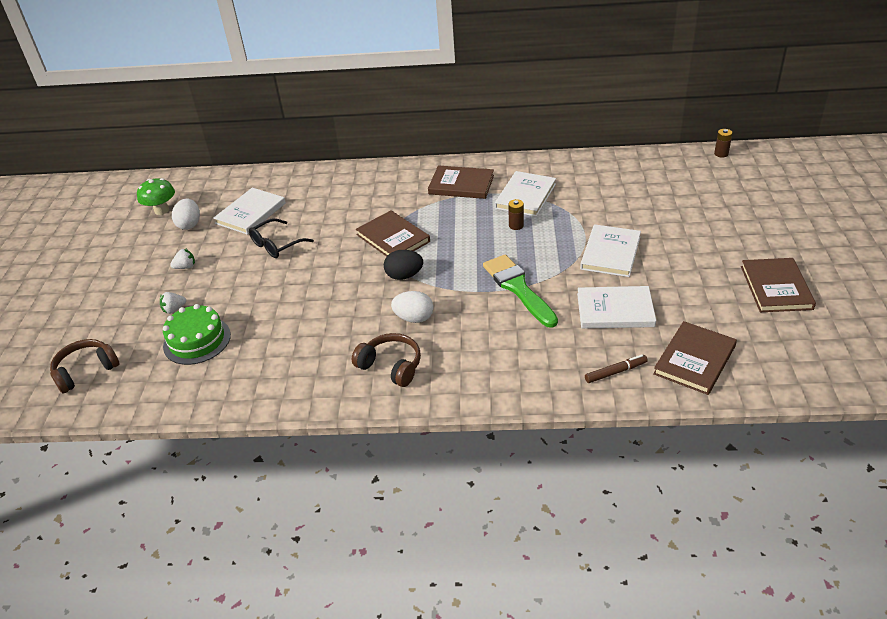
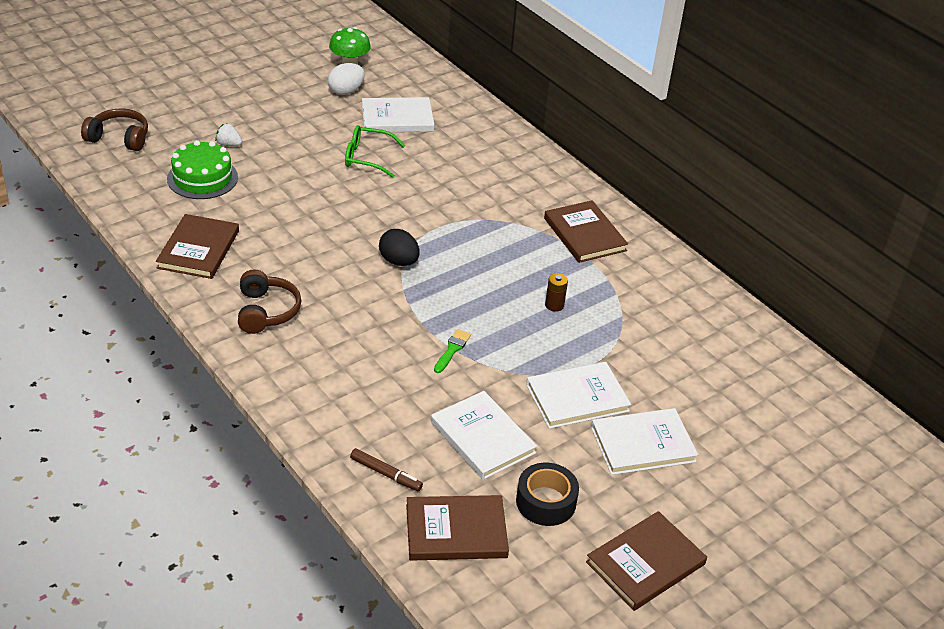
camera: 45 degrees right, 0 degrees up
white strawberry [170,248,195,269] -> none
black glasses [249,218,314,258] -> green glasses [345,125,405,178]
brown book [356,210,430,257] -> brown book moved to [156,214,239,279]
white egg [391,291,433,323] -> none
green brush [483,254,558,328] -> green brush [434,329,471,373], size x0.46
white book [495,171,556,217] -> white book moved to [591,408,698,475]
brown battery [714,129,732,157] -> none
none -> black tape [516,463,579,526]

